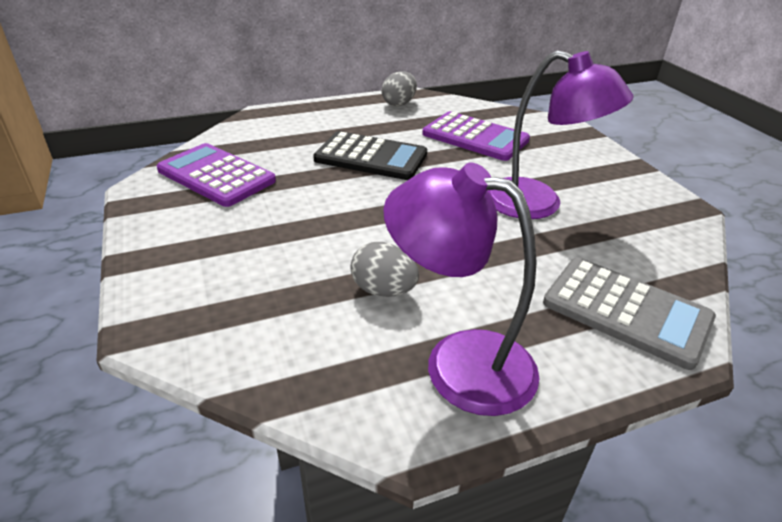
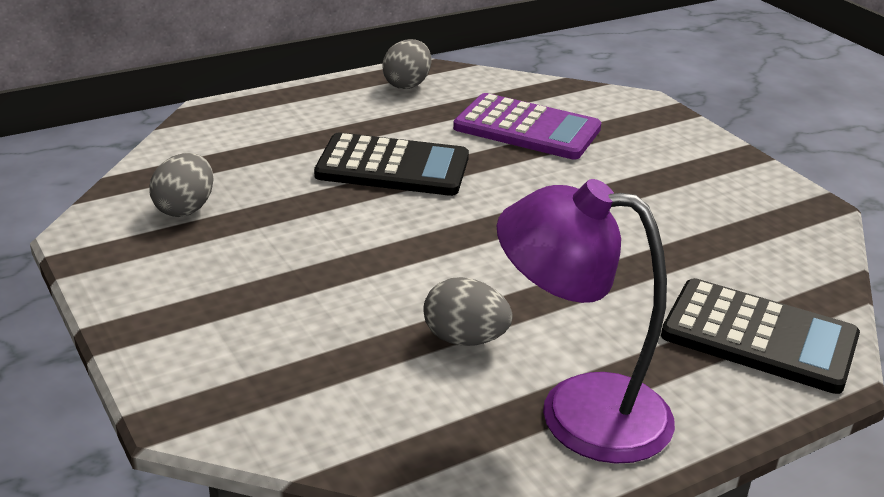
camera: 10 degrees left, 5 degrees down
purple calculator [157,143,276,207] -> grey egg [149,153,214,217]
purple lamp [487,50,634,219] -> none
grey calculator [543,258,716,370] -> black calculator [661,278,860,394]

